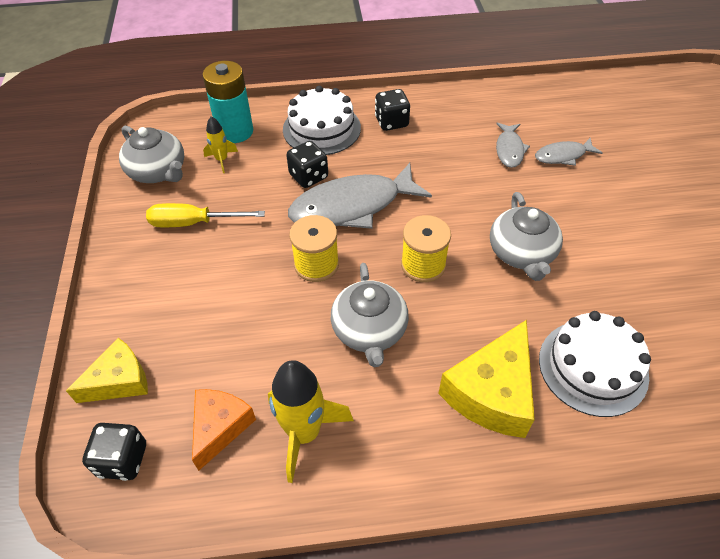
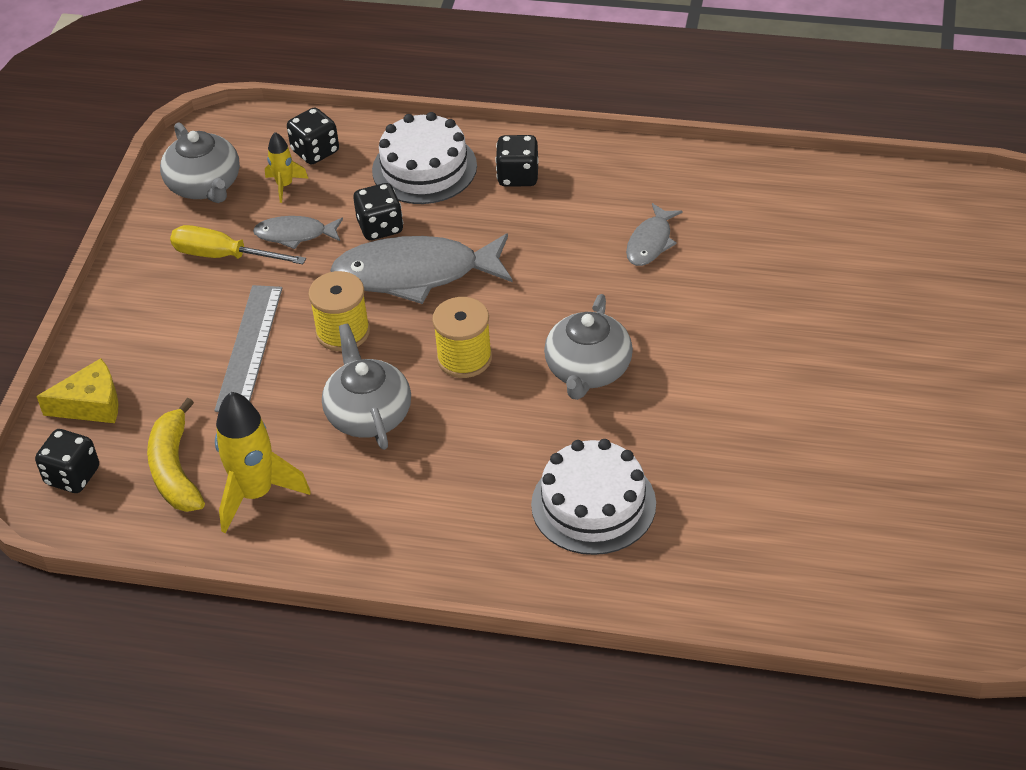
camera: 20 degrees right, 5 degrees down
orange cheese [192,389,256,471] -> yellow banana [147,398,205,512]
turquoise battery [203,61,254,143] -> black dice [287,107,339,165]
grey teapot [331,263,409,367] -> grey teapot turned 150 degrees clockwise [322,324,411,450]
yellow cheese [438,320,535,438] -> none
grey fish [535,138,602,166] -> grey fish moved to [253,216,343,249]
none -> grey ruler [215,285,282,412]

